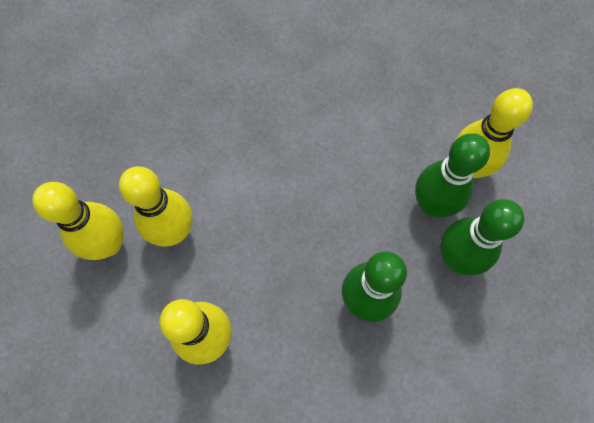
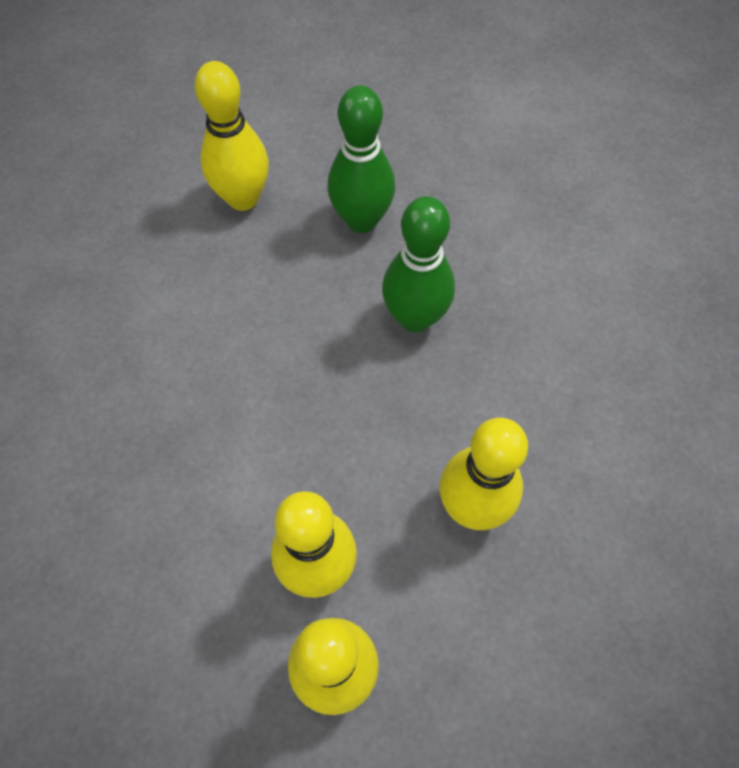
camera: 90 degrees left, 5 degrees down
green bowling pin [415,133,490,217] -> none

